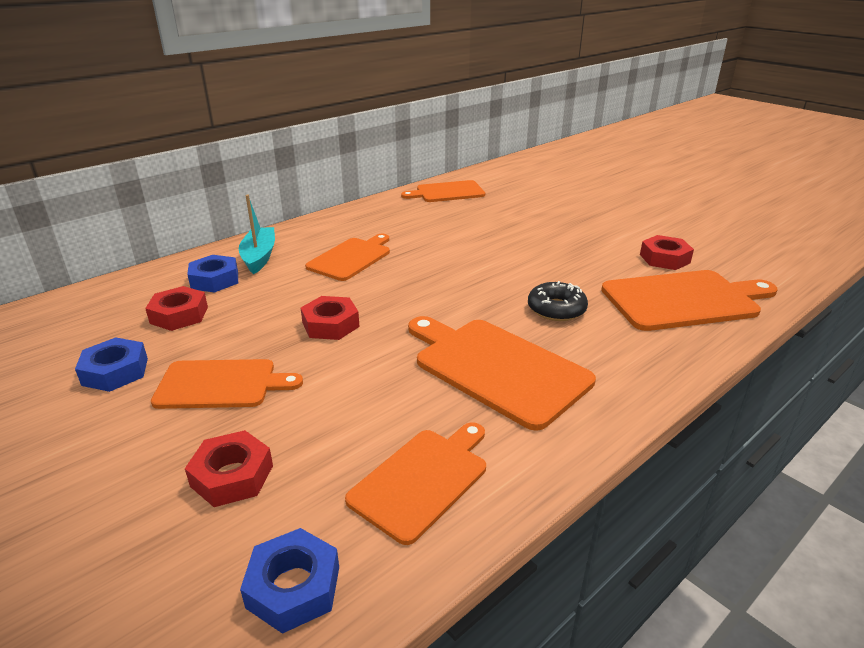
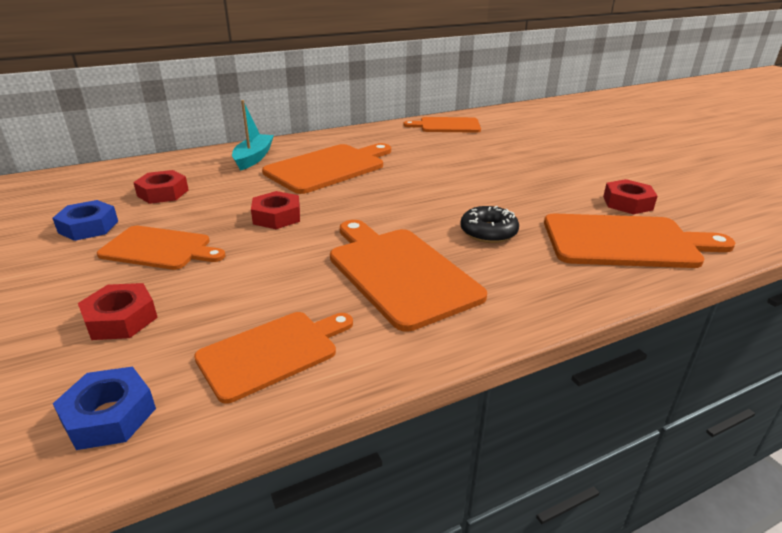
camera: 15 degrees right, 0 degrees up
blue nut [187,255,238,293] -> none
orange cutting board [305,234,390,281] -> orange cutting board [262,143,391,194], size x1.51

